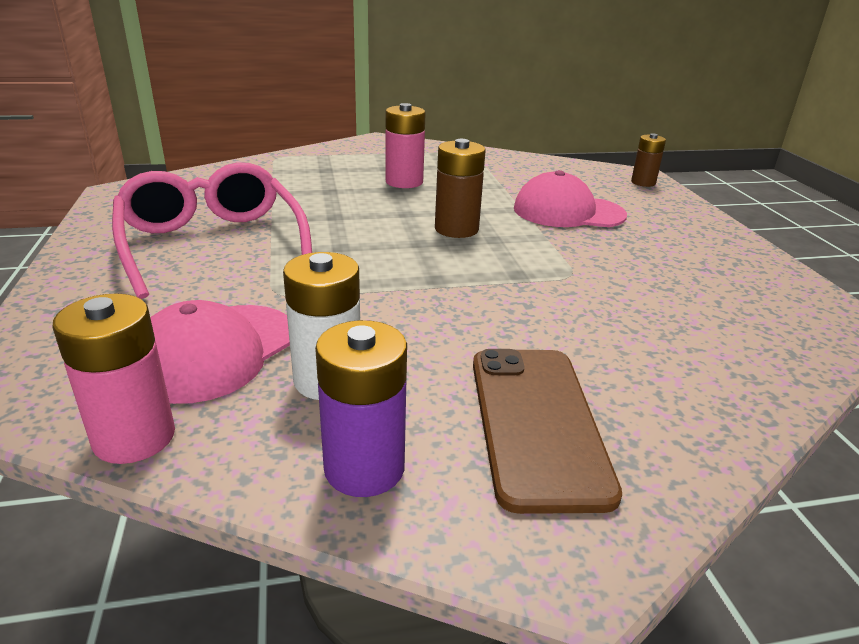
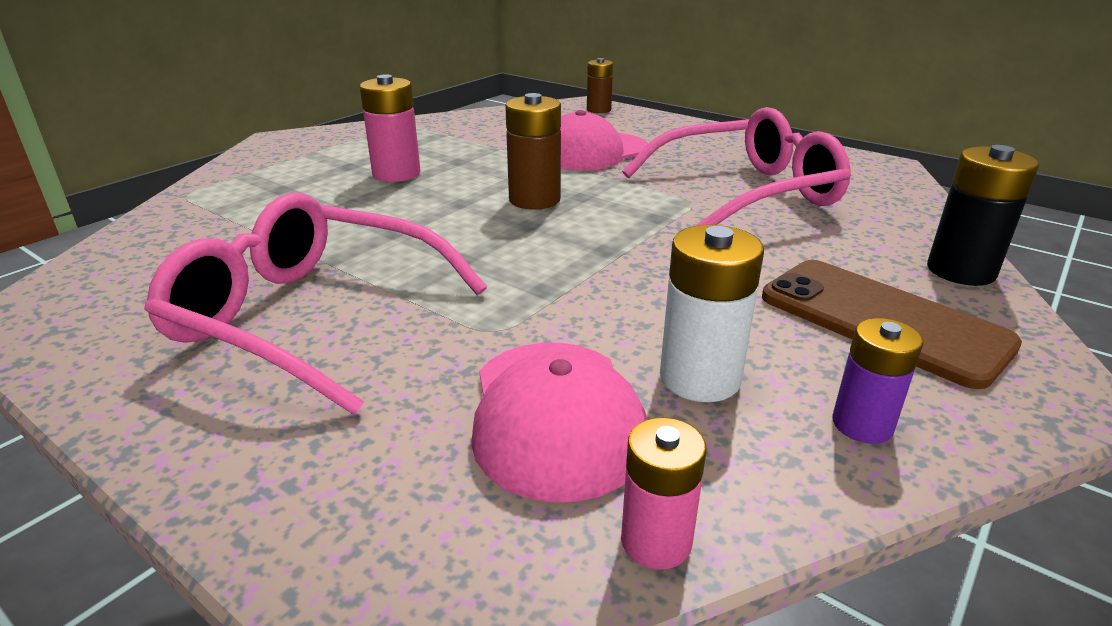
camera: 40 degrees left, 0 degrees up
pink battery [52,293,175,464] -> pink battery [621,417,707,570], size x0.66
purple battery [315,320,407,497] -> purple battery [833,318,924,444], size x0.66
none -> pink glasses [622,107,851,226]
none -> black battery [927,145,1039,286]

